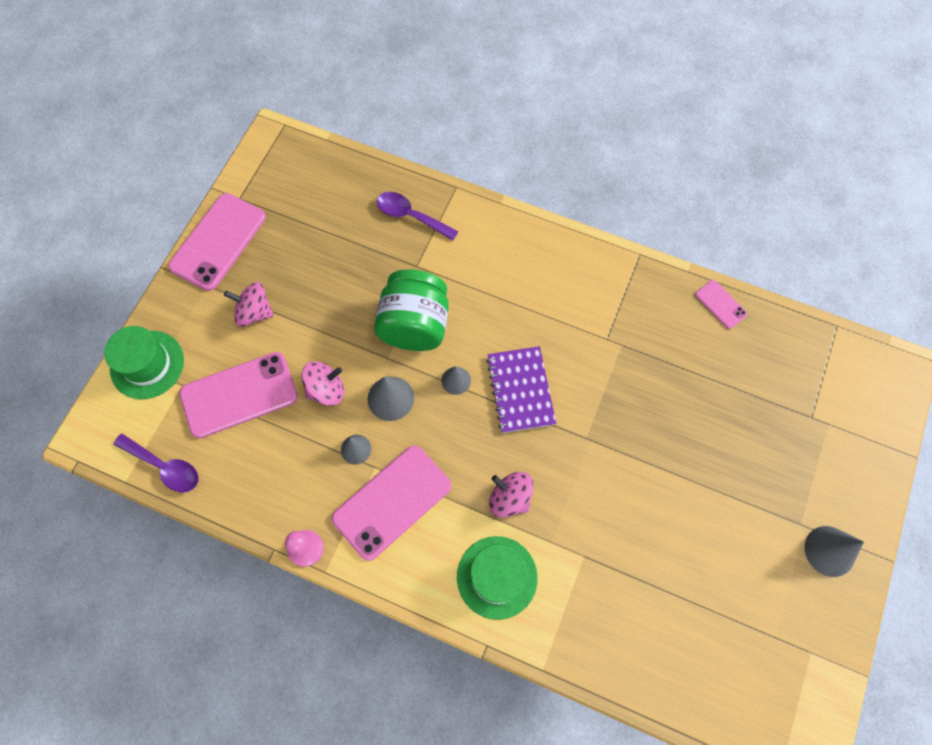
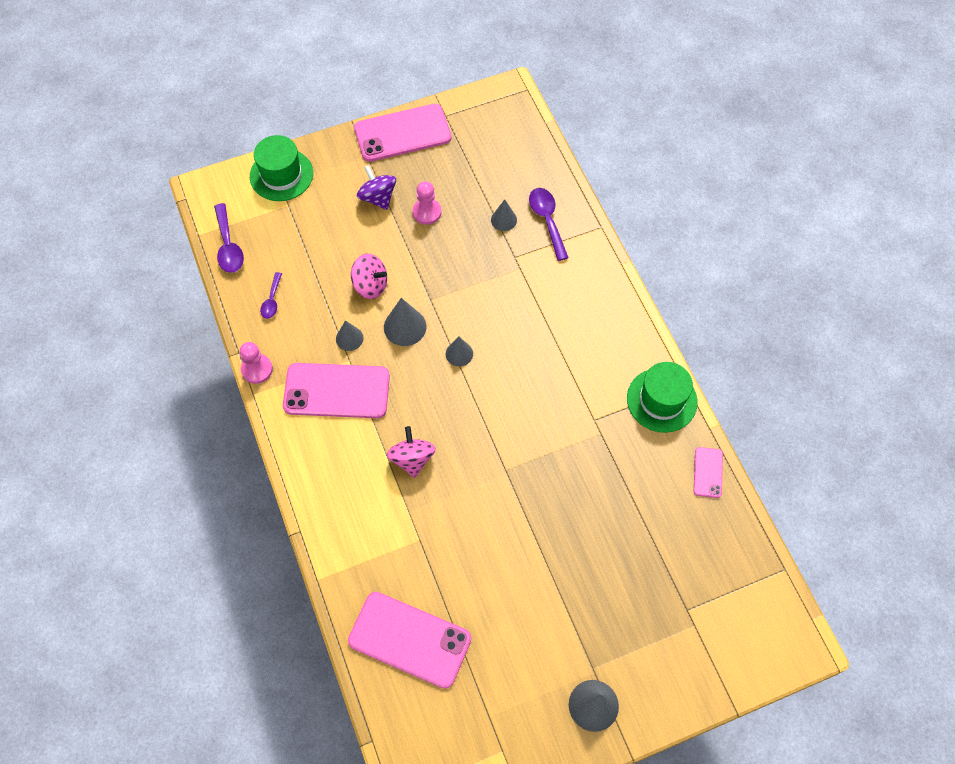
camera: 45 degrees right, 5 degrees down
pink phone [179,352,298,438] -> pink phone moved to [348,592,471,689]
pink spinning top [224,282,274,327] -> purple spinning top [357,165,396,210]
green jar [374,269,449,351] -> none
green hat [457,536,538,620] -> green hat moved to [627,362,698,433]
purple notebook [486,346,556,433] -> none
none -> purple spoon [260,272,282,319]
none -> pink pawn [412,181,441,225]
none -> grey cone [491,199,517,231]

